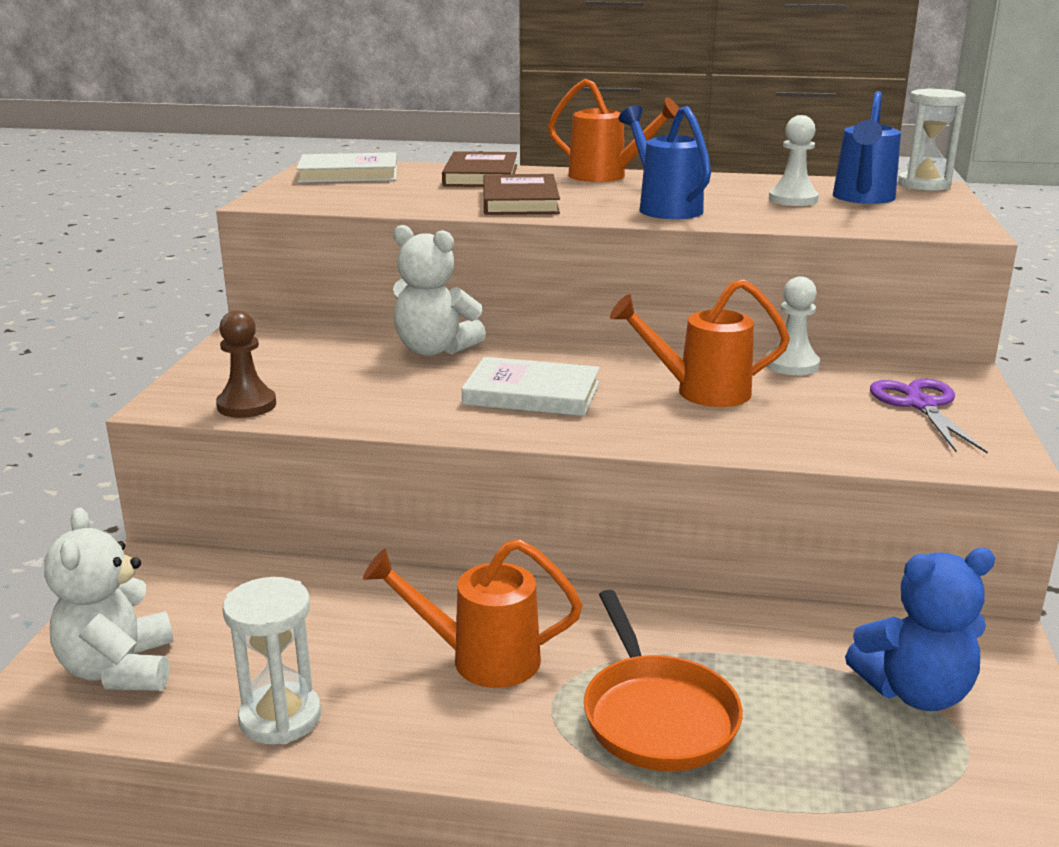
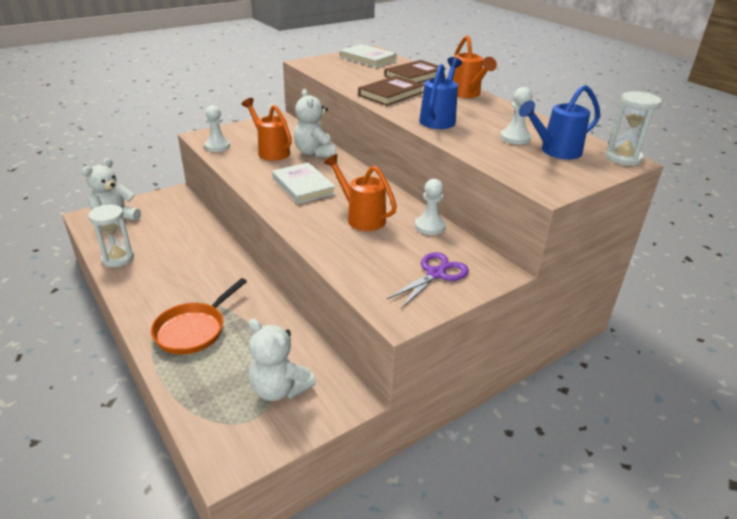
camera: 45 degrees right, 10 degrees up
brown pawn [216,310,276,418] -> white pawn [205,105,230,152]
orange watering can [363,539,582,688] -> orange watering can moved to [242,98,292,161]
blue teddy bear [845,548,995,711] -> white teddy bear [248,319,316,401]

